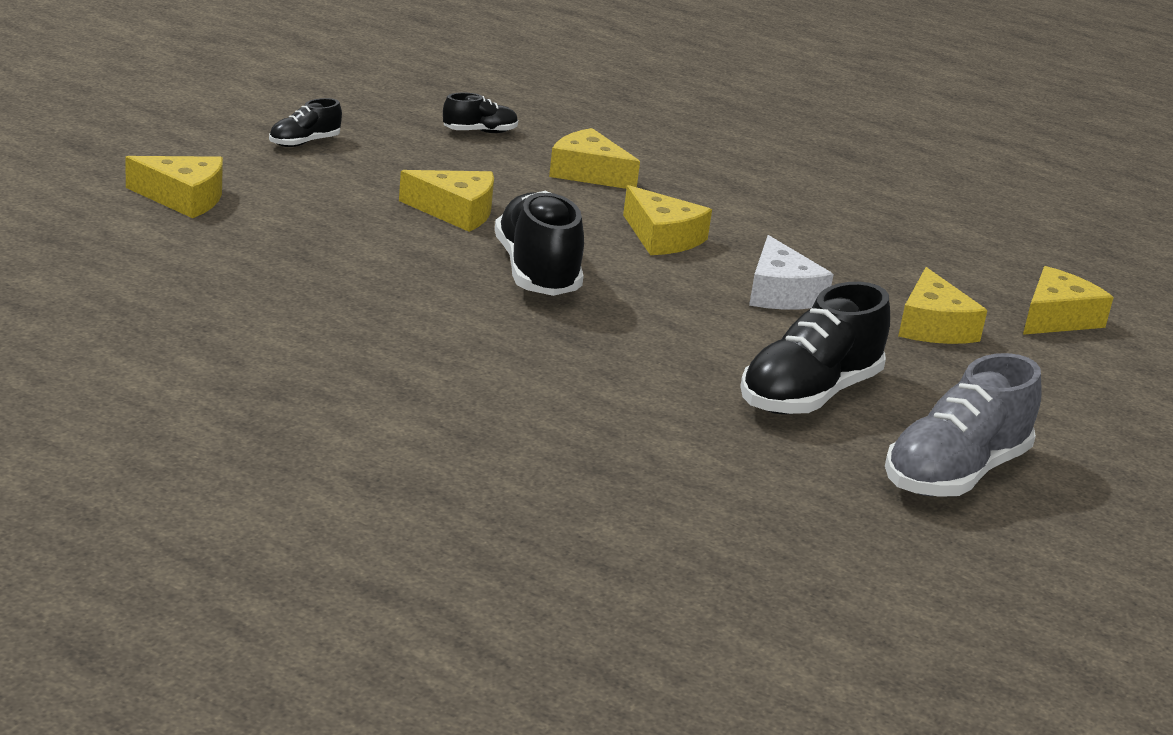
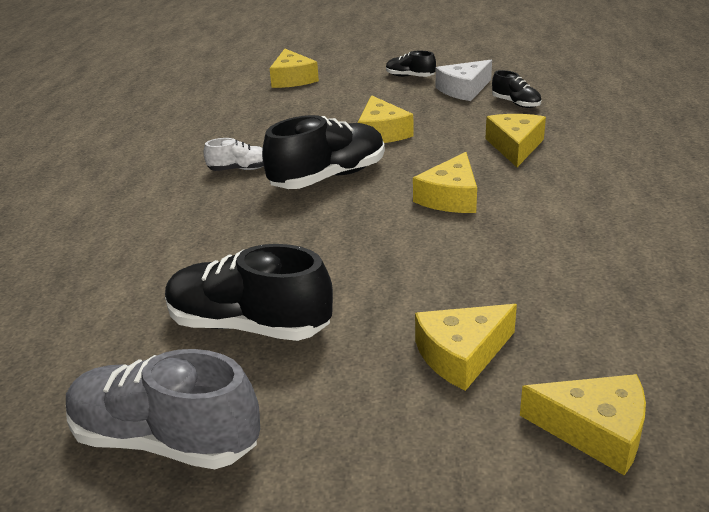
camera: 70 degrees right, 5 degrees up
white cheese [749,235,834,309] -> white cheese moved to [436,60,492,101]
none -> white shoe [204,138,264,171]

